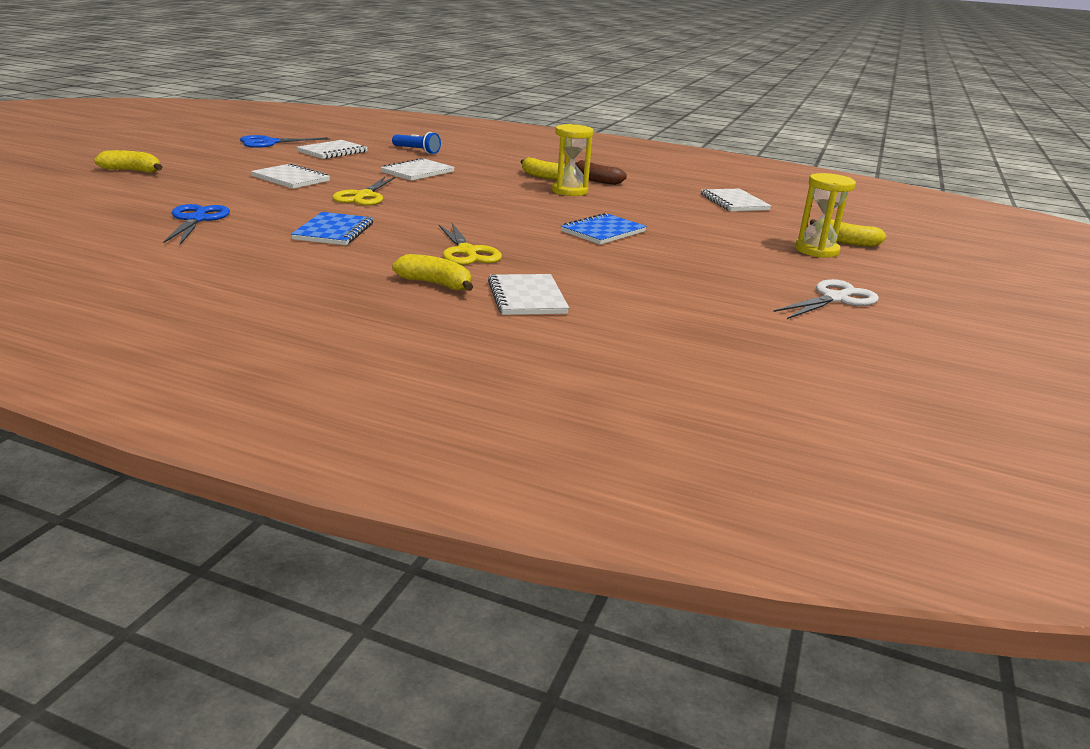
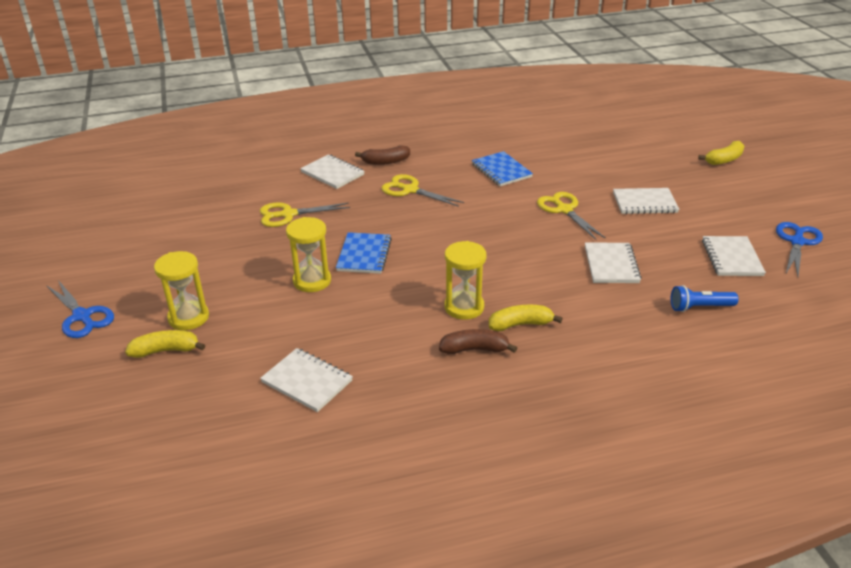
camera: 145 degrees right, 10 degrees up
blue scissors [163,204,230,245] -> blue scissors moved to [46,280,114,338]
yellow banana [392,254,473,291] -> brown banana [355,145,410,165]
white scissors [774,279,879,319] -> none
none -> yellow scissors [260,202,350,227]
none -> yellow hourglass [286,217,331,292]

